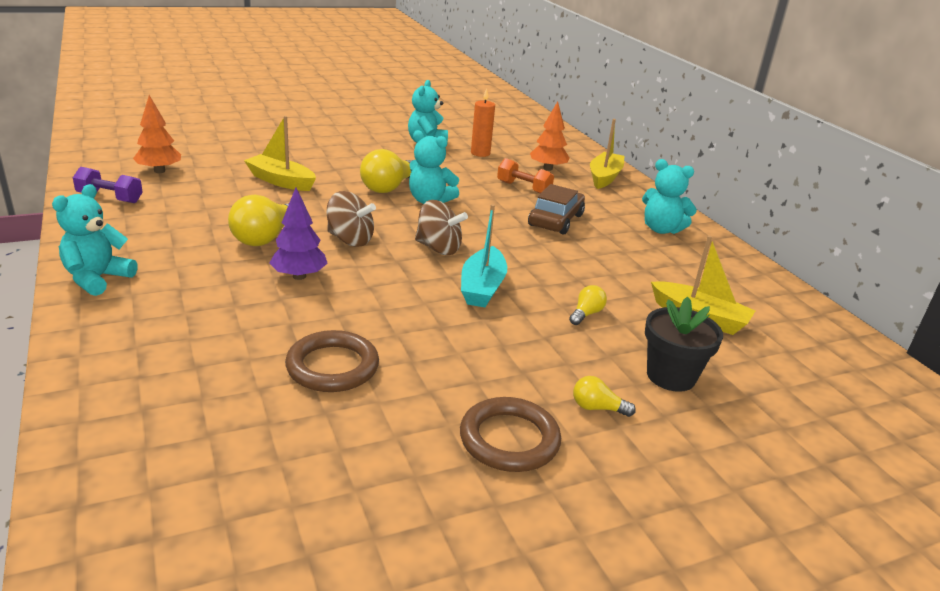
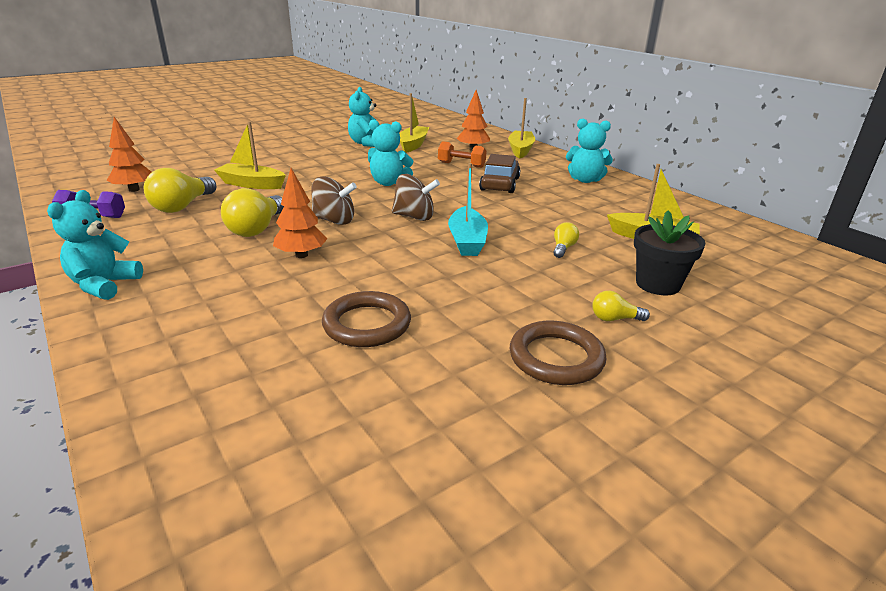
camera: 10 degrees left, 0 degrees up
purple tree [269,187,328,280] -> orange tree [273,168,327,258]
yellow light bulb [360,149,413,193] -> yellow light bulb moved to [144,168,217,213]
orange candle [471,88,495,157] -> yellow boat [399,93,429,153]

